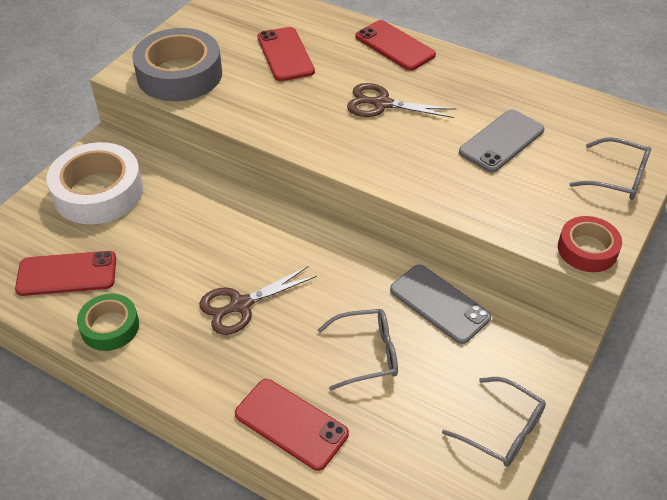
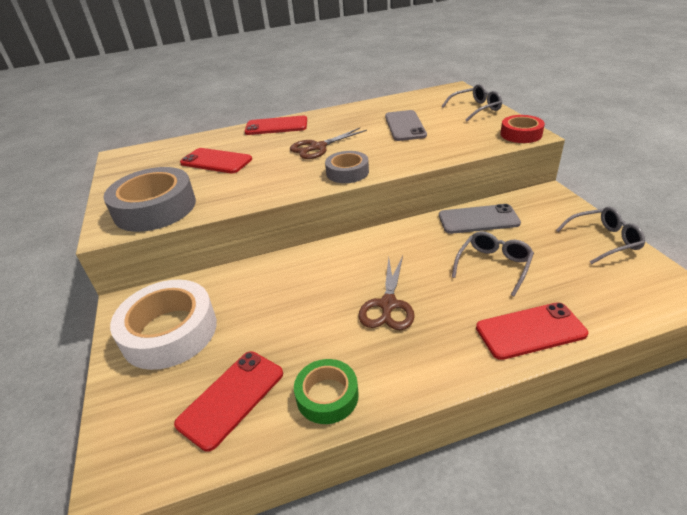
camera: 45 degrees left, 10 degrees down
none -> grey tape [325,151,369,183]

